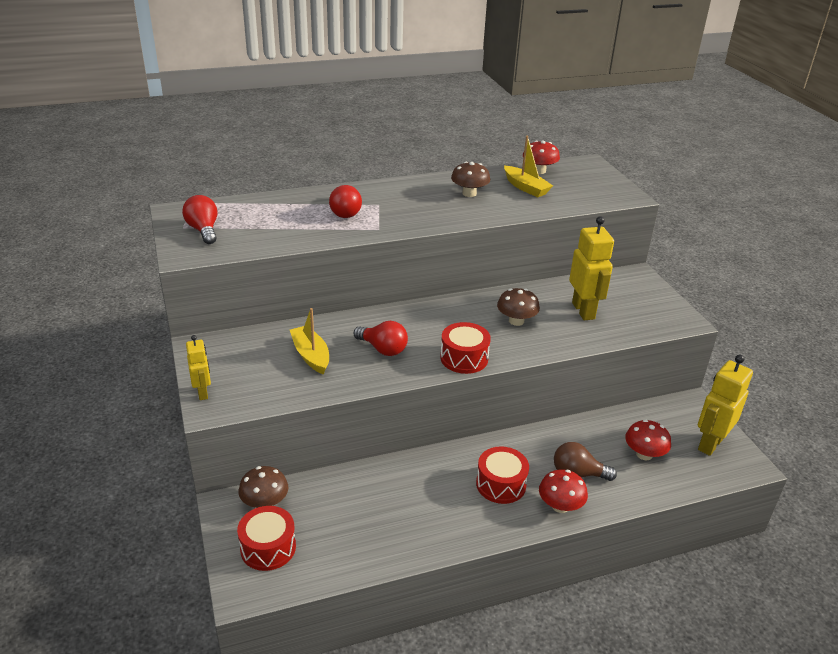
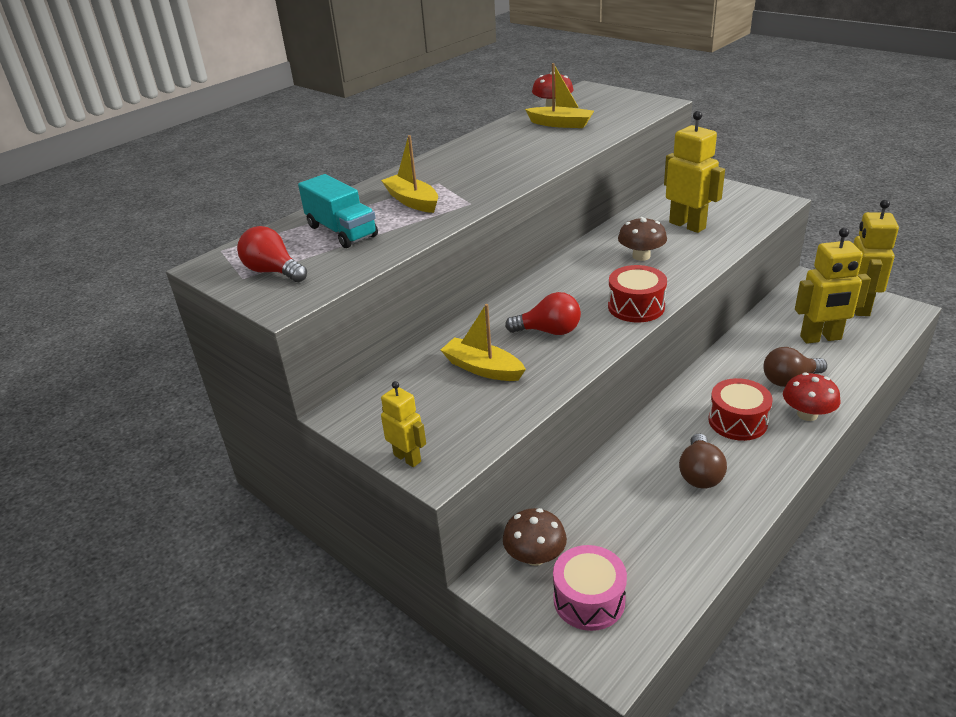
camera: 25 degrees left, 0 degrees up
red drum [237,506,296,571] -> pink drum [553,545,627,631]
red light bulb [329,185,362,218] -> yellow boat [381,135,438,213]
brown mushroom [451,161,490,197] -> none
red mushroom [625,420,671,460] -> yellow robot [795,228,871,344]
none -> turquoise truck [298,174,378,248]
none -> brown light bulb [679,433,727,489]

